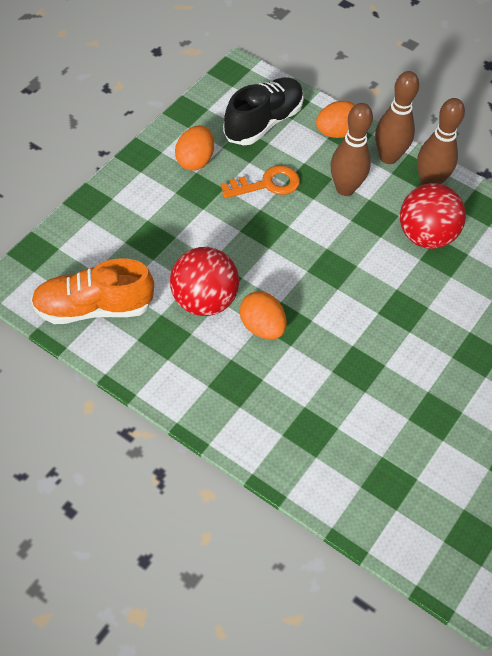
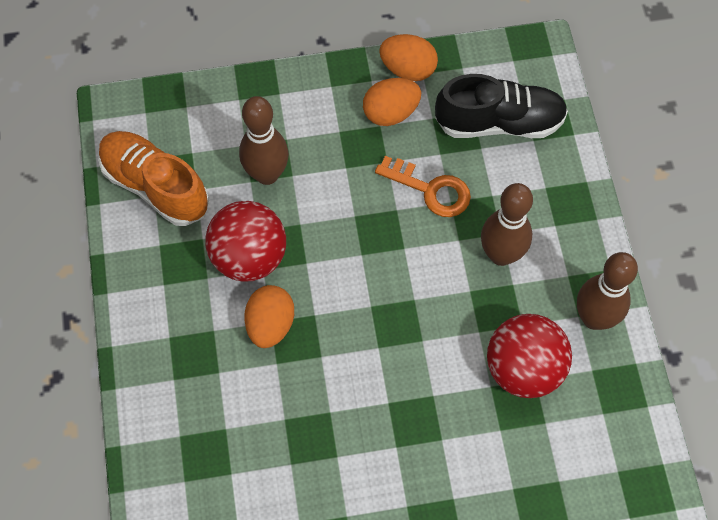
camera: 50 degrees right, 10 degrees up
orange egg [316,101,355,138] -> orange egg moved to [379,34,438,81]
brown bowling pin [375,71,419,164] -> brown bowling pin moved to [239,96,289,185]

